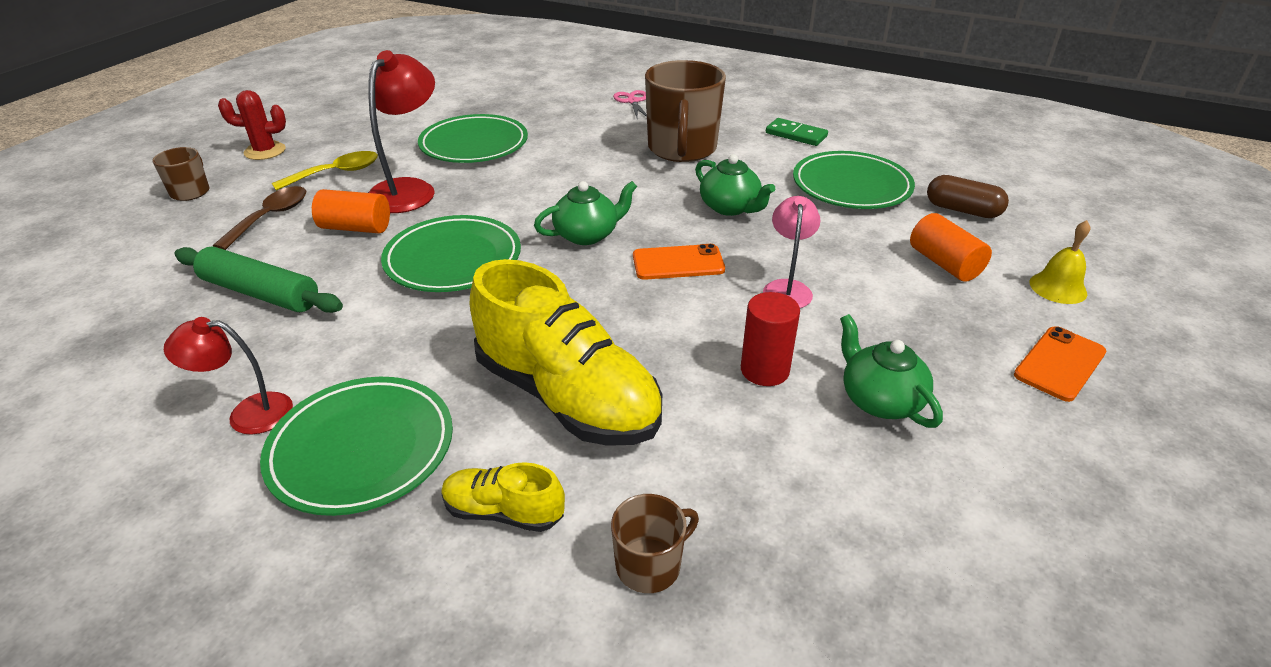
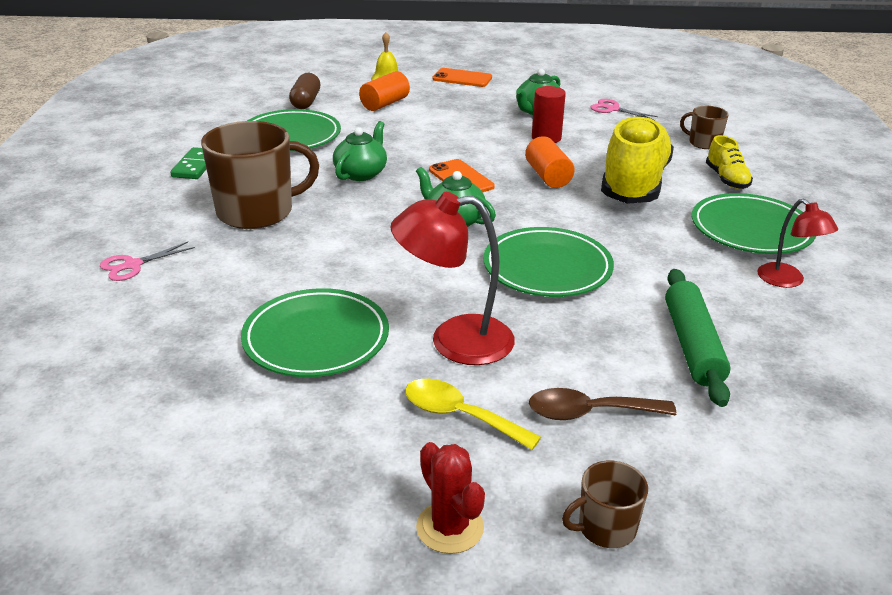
camera: 115 degrees left, 5 degrees down
orange cylinder [312,189,390,234] -> orange cylinder moved to [525,136,575,188]
pink lamp [763,196,820,308] -> none
none -> pink scissors [590,99,658,117]

